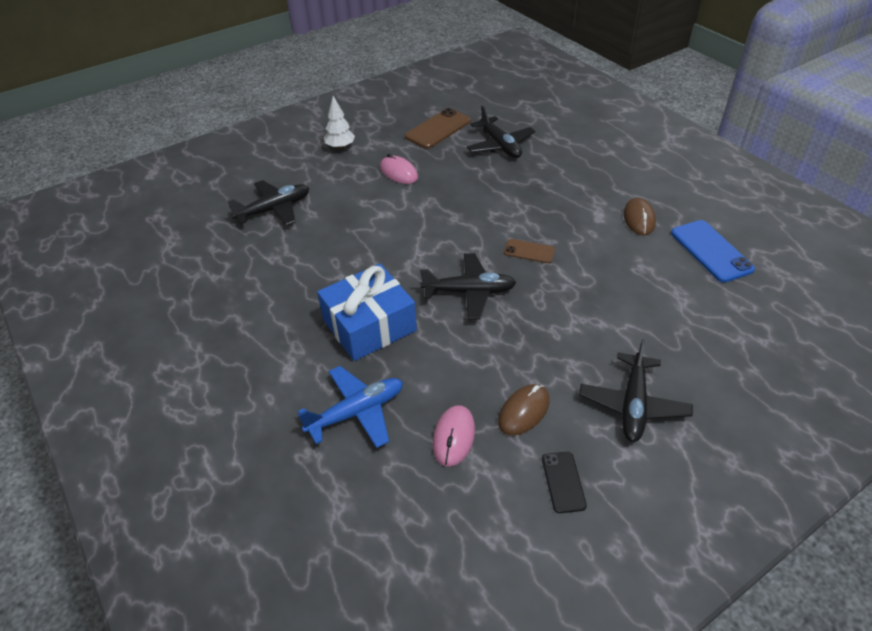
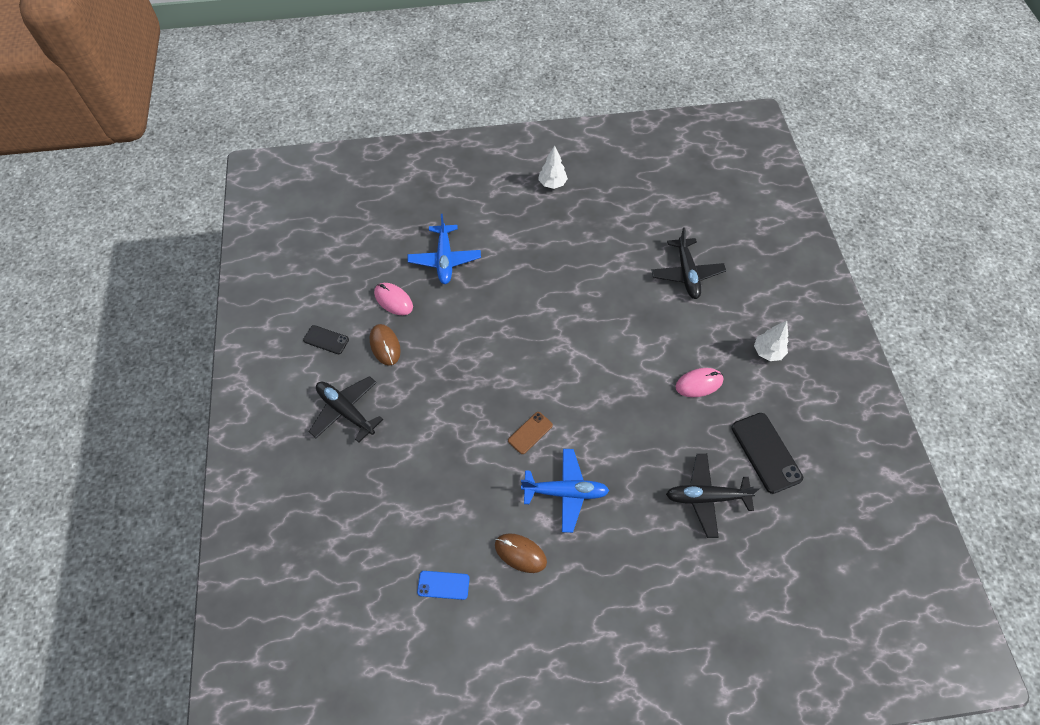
camera: 115 degrees right, 15 degrees up
blue gift [317,264,417,361] -> none
brown phone [405,108,471,149] -> black phone [731,413,803,494]
black plane [420,253,516,320] -> none
blue phone [671,220,755,283] -> blue phone [417,571,470,600], size x0.58
none -> blue plane [521,449,609,533]
none -> white tree [538,145,568,189]

